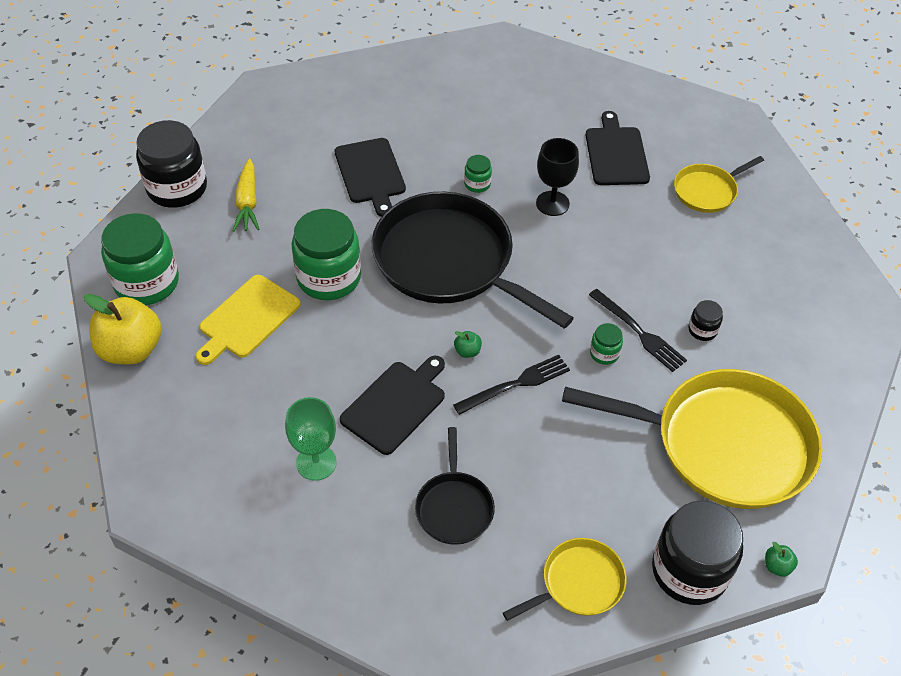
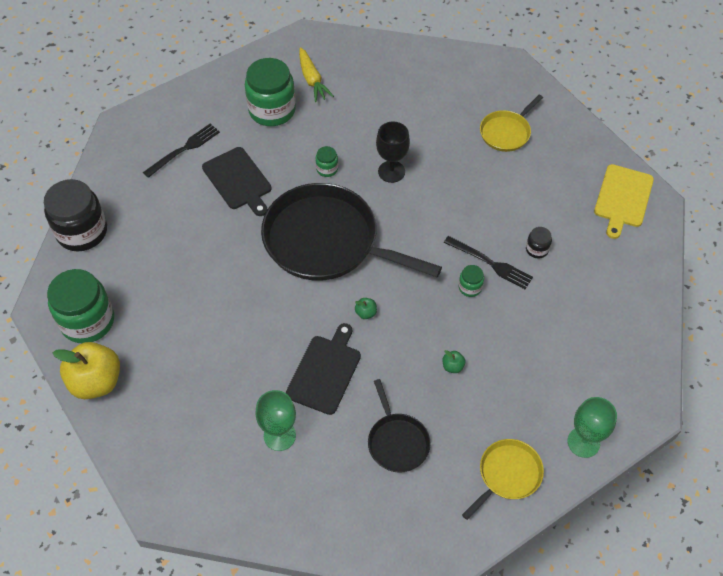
camera: 15 degrees left, 5 degrees up
yellow cutting board [196,275,300,365] -> yellow cutting board moved to [594,164,654,239]
yellow carrot [232,158,259,232] -> yellow carrot moved to [299,47,334,102]
green jar [292,209,361,300] -> green jar moved to [245,58,296,126]
black fork [453,355,570,415] -> black fork moved to [143,124,220,178]
yellow pan [562,369,822,509] -> none
black cutting board [586,111,650,185] -> none
black jar [652,500,743,605] -> green goblet [568,397,617,458]
green apple [765,542,798,577] -> green apple moved to [442,350,465,373]

